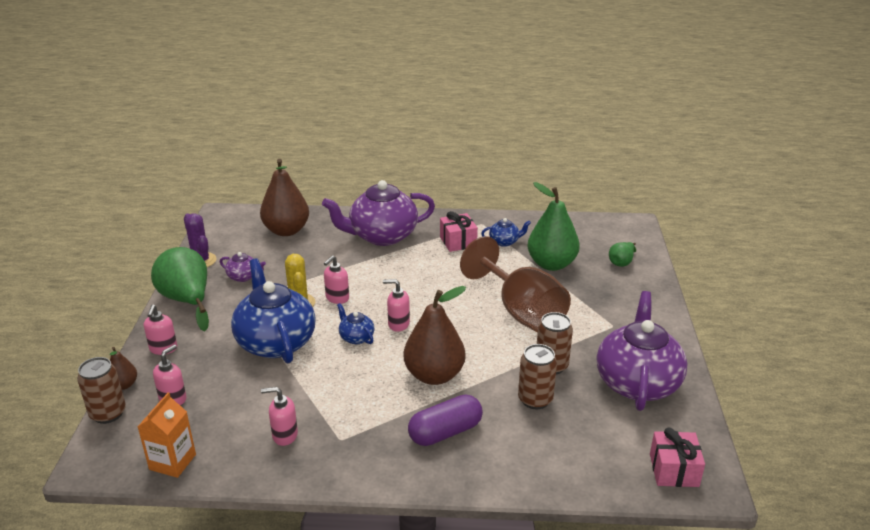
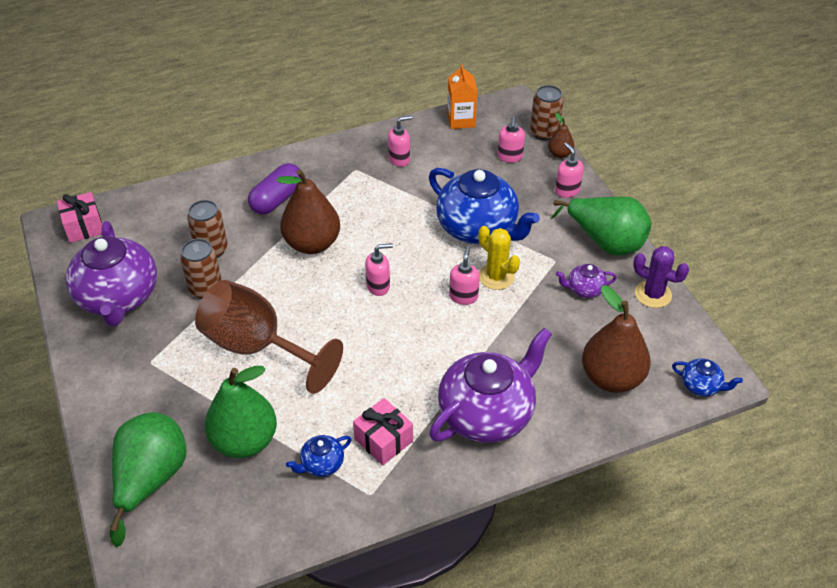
camera: 155 degrees right, 15 degrees up
blue teapot [337,303,375,344] -> blue teapot moved to [672,358,743,396]
green pear [609,242,636,267] -> green pear [110,412,186,547], size x2.07

